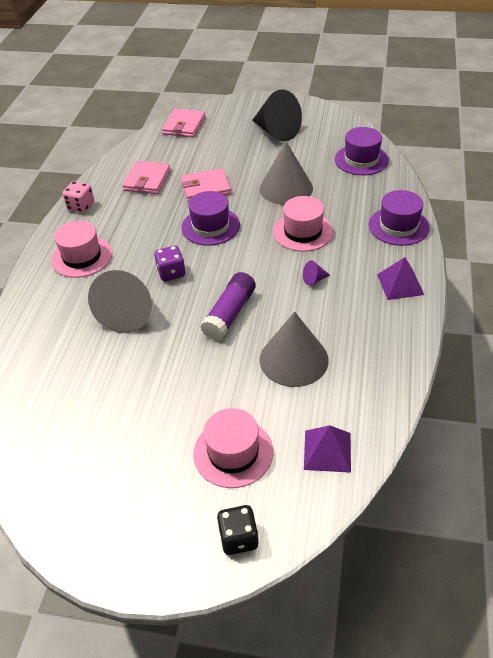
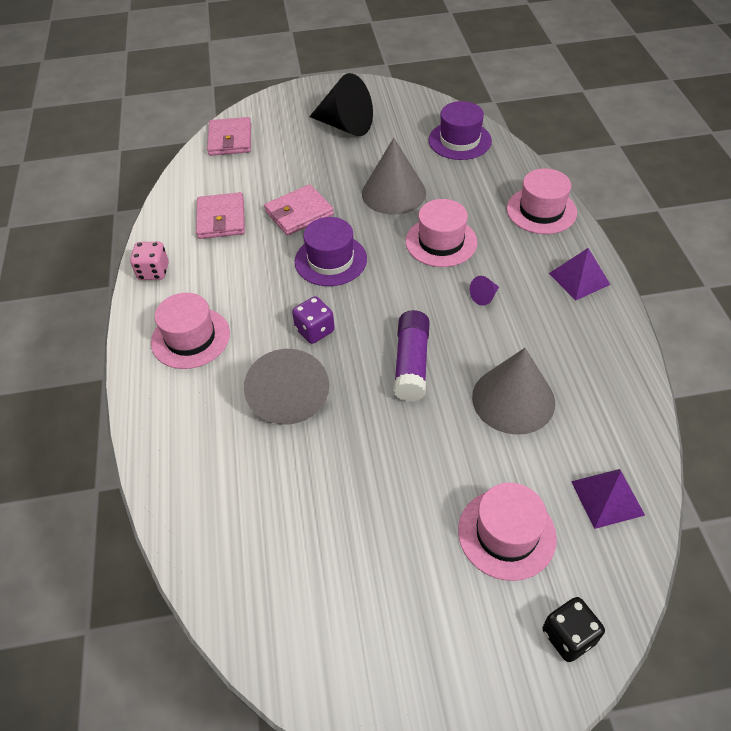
camera: 20 degrees left, 5 degrees up
purple hat [368,190,430,246] -> pink hat [507,168,577,234]

